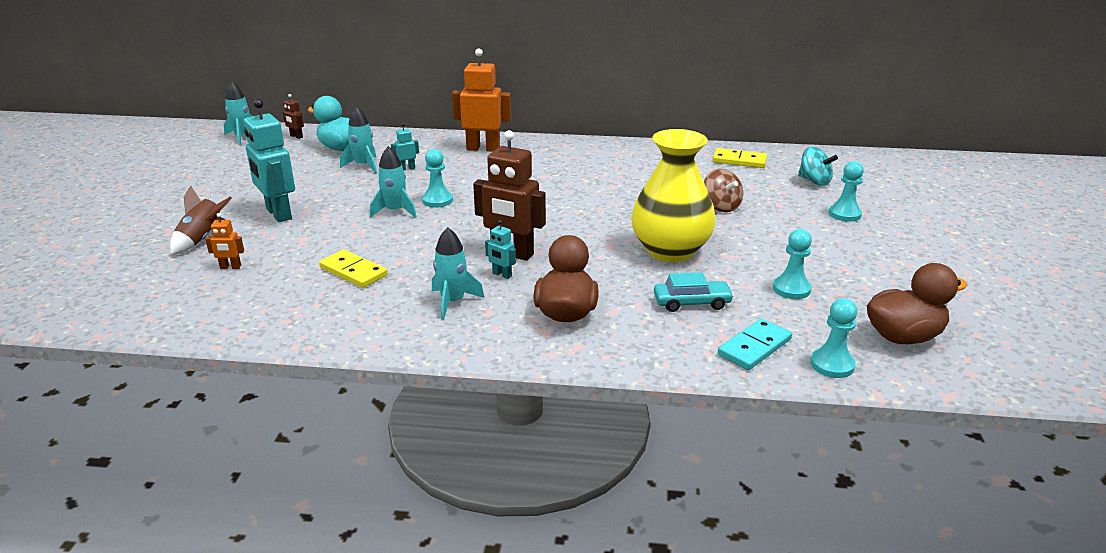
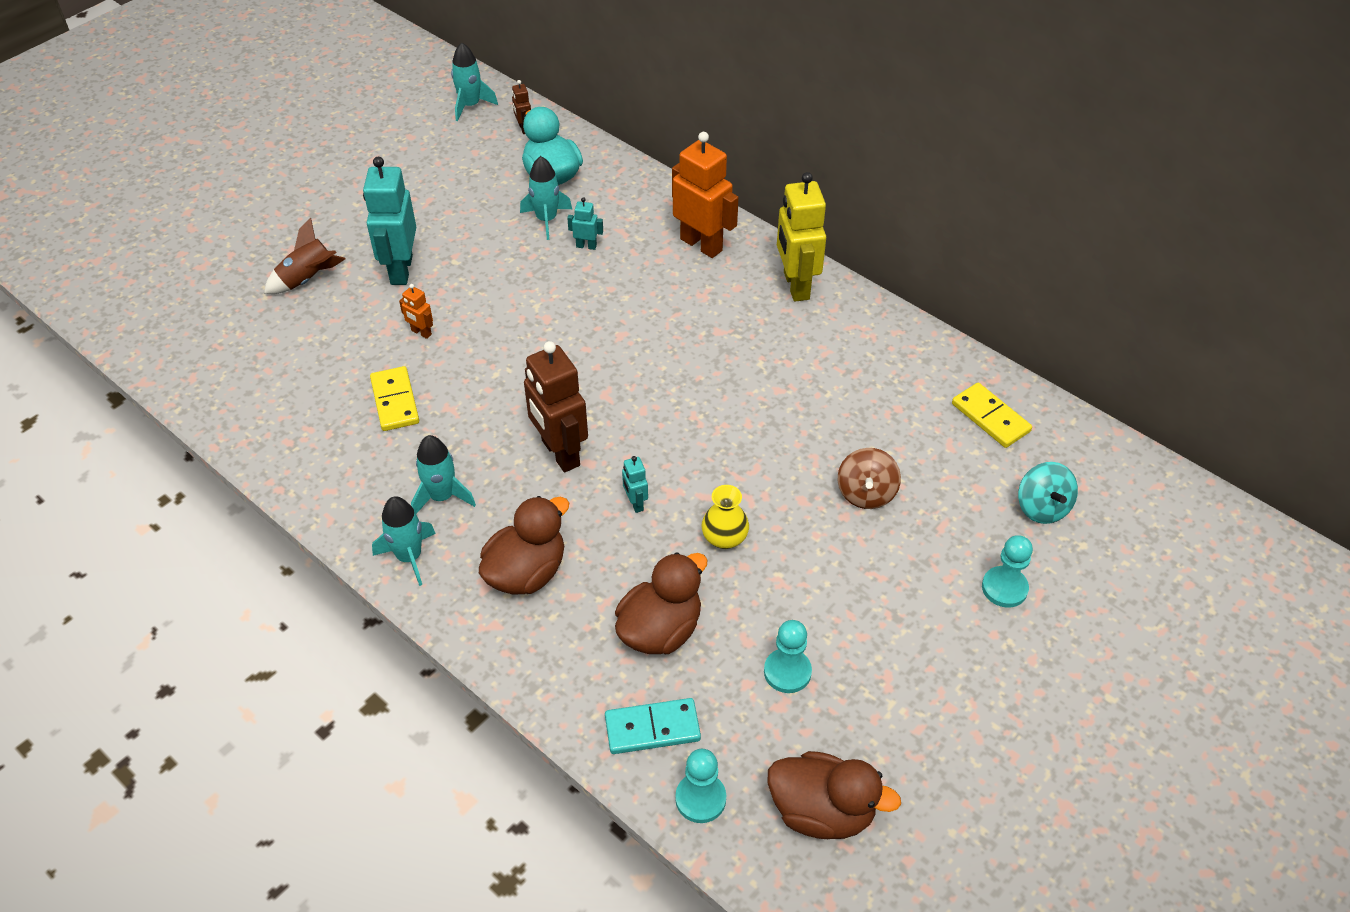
camera: 35 degrees right, 20 degrees up
orange robot [205,213,244,269] -> orange robot moved to [399,284,433,339]
turquoise rocket [370,146,417,218] -> turquoise rocket moved to [372,496,436,586]
turquoise pawn [422,149,453,208] -> none
turquoise robot [485,220,516,279] -> turquoise robot moved to [622,456,648,513]
yellow vase [631,129,716,262] -> yellow vase [701,485,749,549], size x0.45
turquoise car [654,272,734,312] -> brown duck [615,553,708,654]
none -> yellow robot [777,172,826,302]

